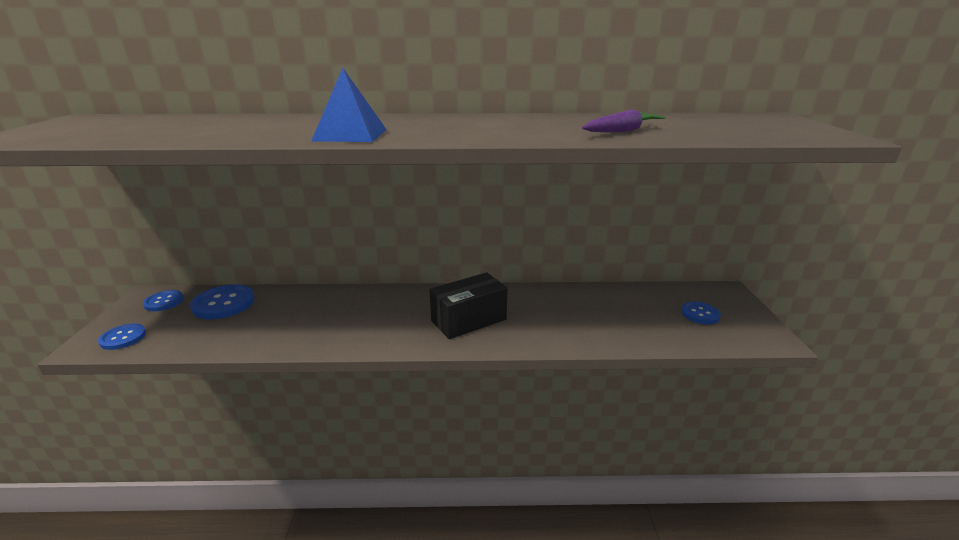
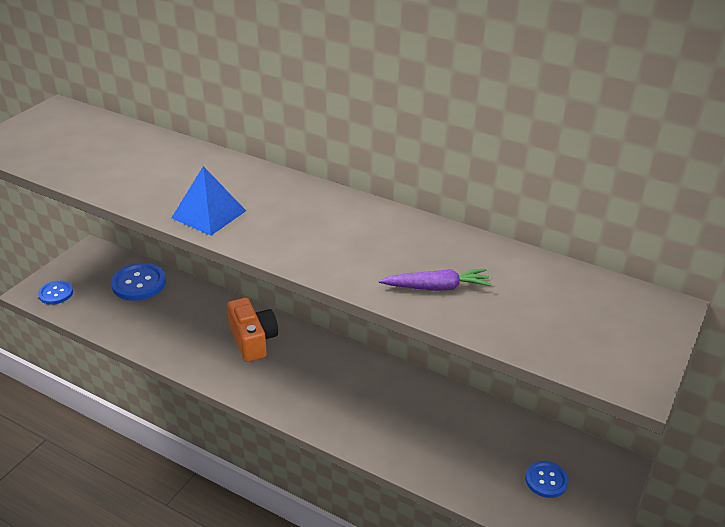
camera: 30 degrees right, 10 degrees up
blue button [143,290,184,311] -> none
black box [429,272,508,339] -> none
none -> orange camera [227,297,278,362]

